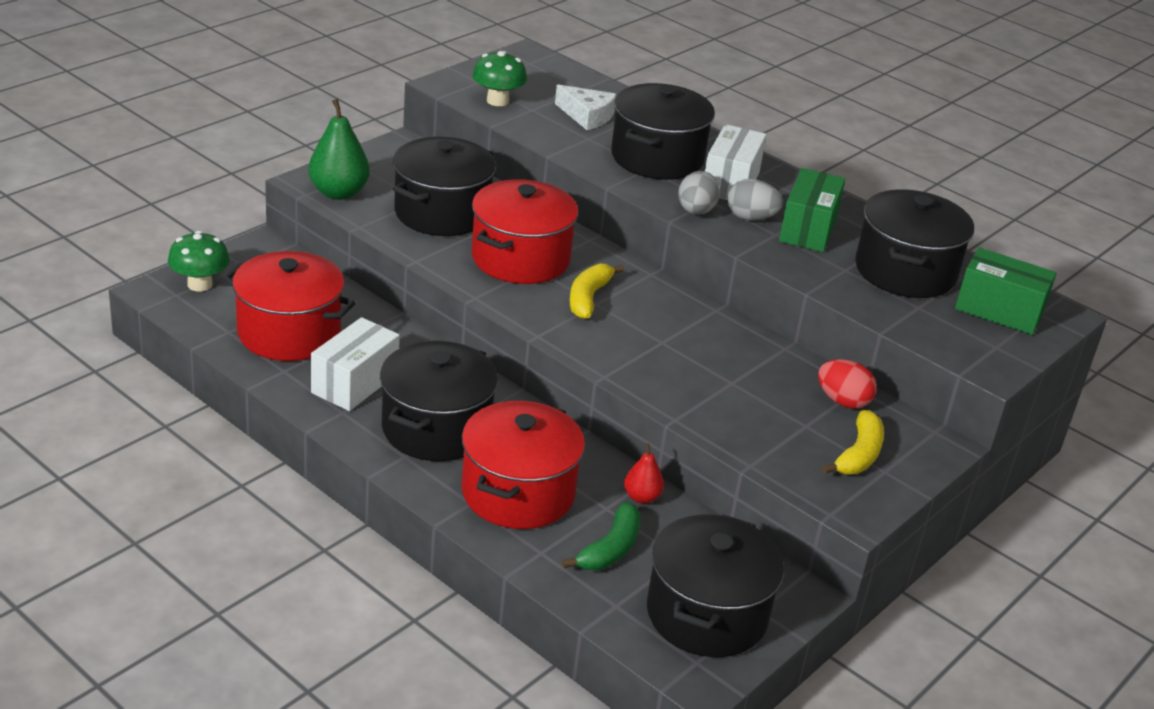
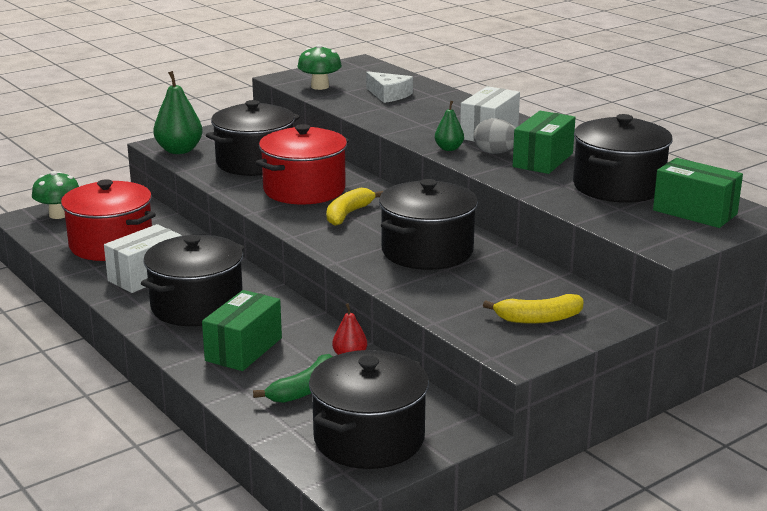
camera: 15 degrees right, 10 degrees down
red pot [462,401,585,529] -> green box [202,290,282,371]
black pot [611,83,715,180] -> black pot moved to [379,179,478,270]
grey egg [678,171,720,215] -> green pear [435,100,464,151]
red egg [818,359,877,409] -> none
yellow banana [822,410,884,474] -> yellow banana turned 45 degrees clockwise [483,294,584,324]

